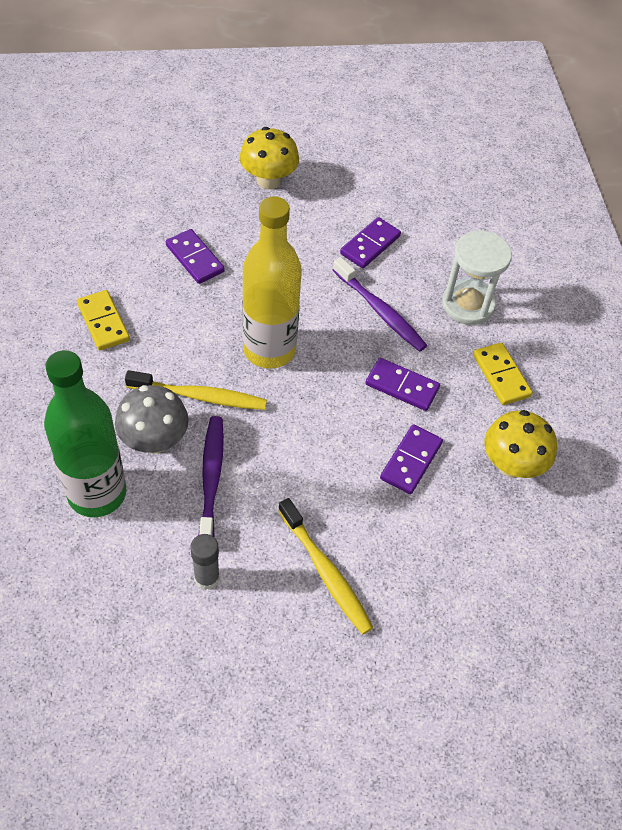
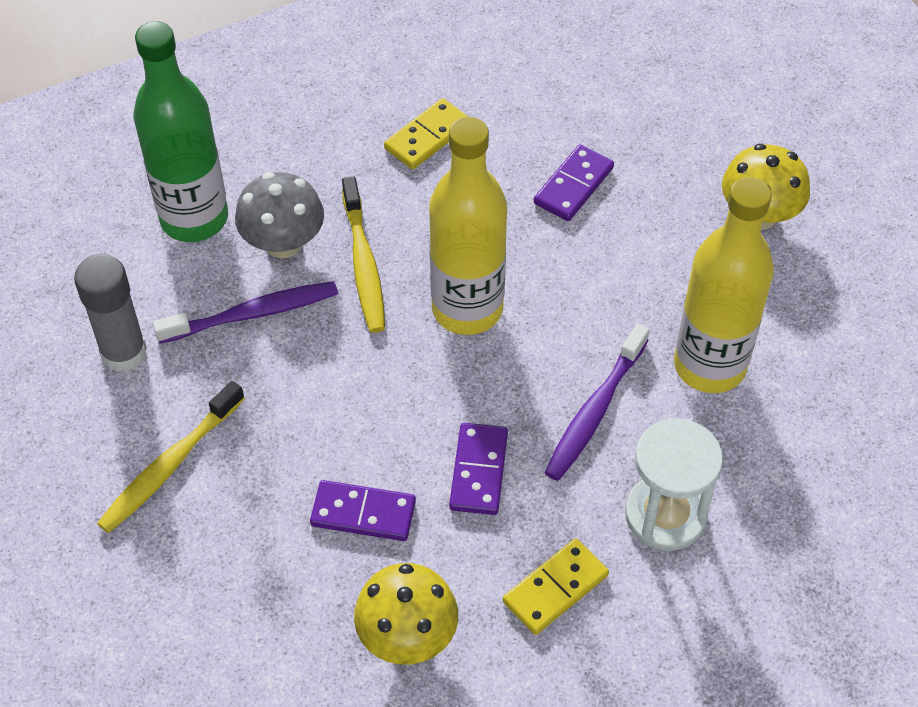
camera: 75 degrees right, 0 degrees up
grey glue stick [190,534,220,590] -> grey glue stick [74,254,147,372], size x1.52
purple domino [340,217,401,268] -> yellow bottle [674,177,774,393]

